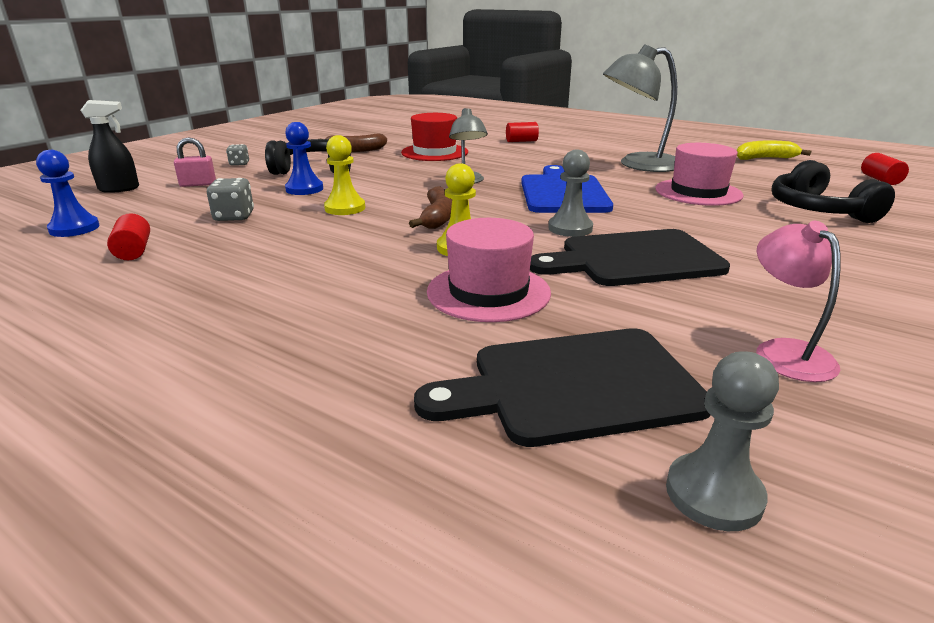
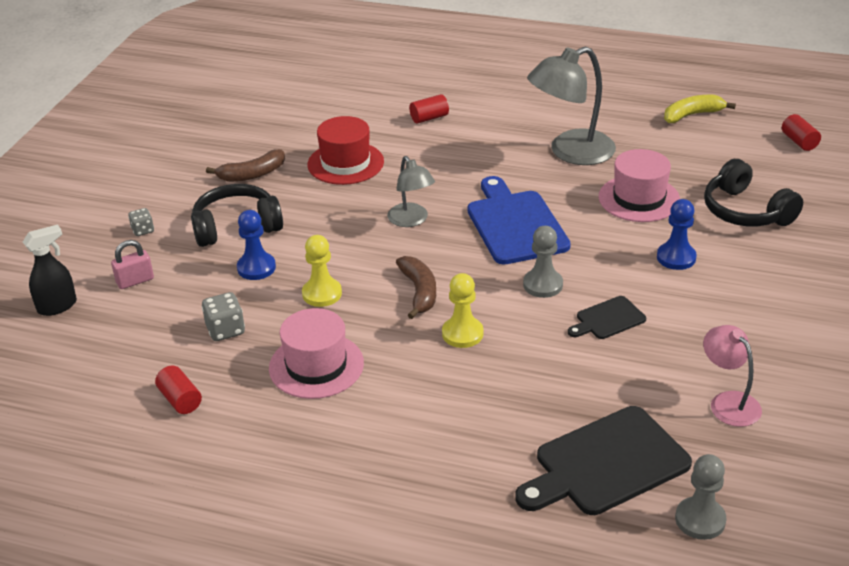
camera: 15 degrees left, 10 degrees up
blue pawn [36,150,100,237] -> blue pawn moved to [657,199,697,270]
pink hat [427,218,551,322] -> pink hat moved to [269,308,364,399]
black cutting board [530,229,730,286] -> black cutting board [568,296,646,339], size x0.51

